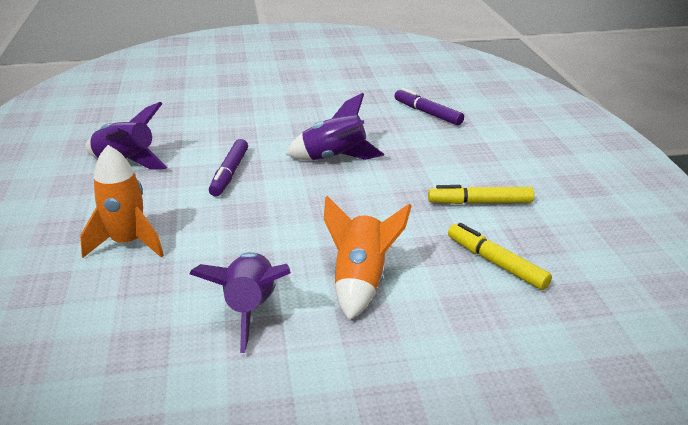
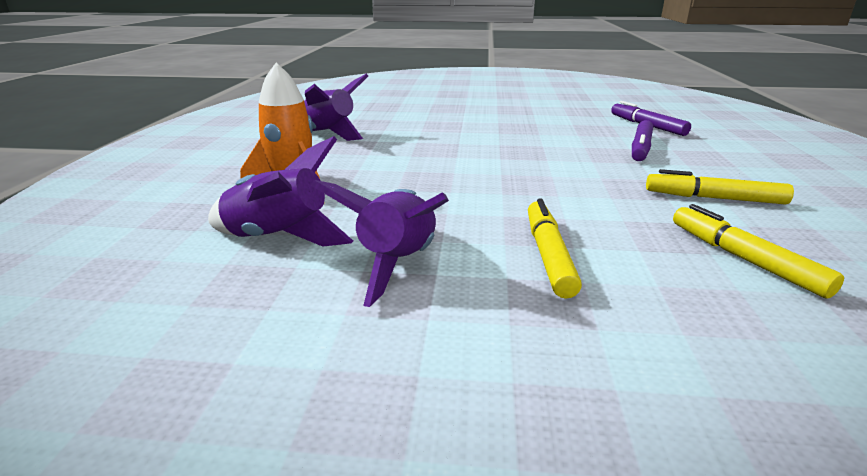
camera: 15 degrees right, 5 degrees down
purple marker [209,139,248,197] -> purple marker moved to [632,120,653,161]
purple rocket [286,93,384,160] -> purple rocket moved to [208,136,353,246]
orange rocket [324,196,412,321] -> yellow marker [528,199,582,299]

